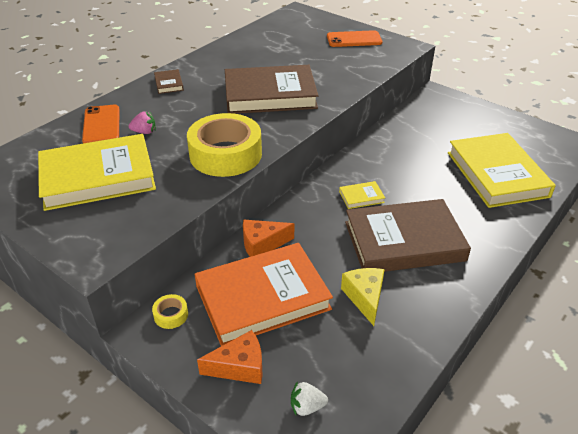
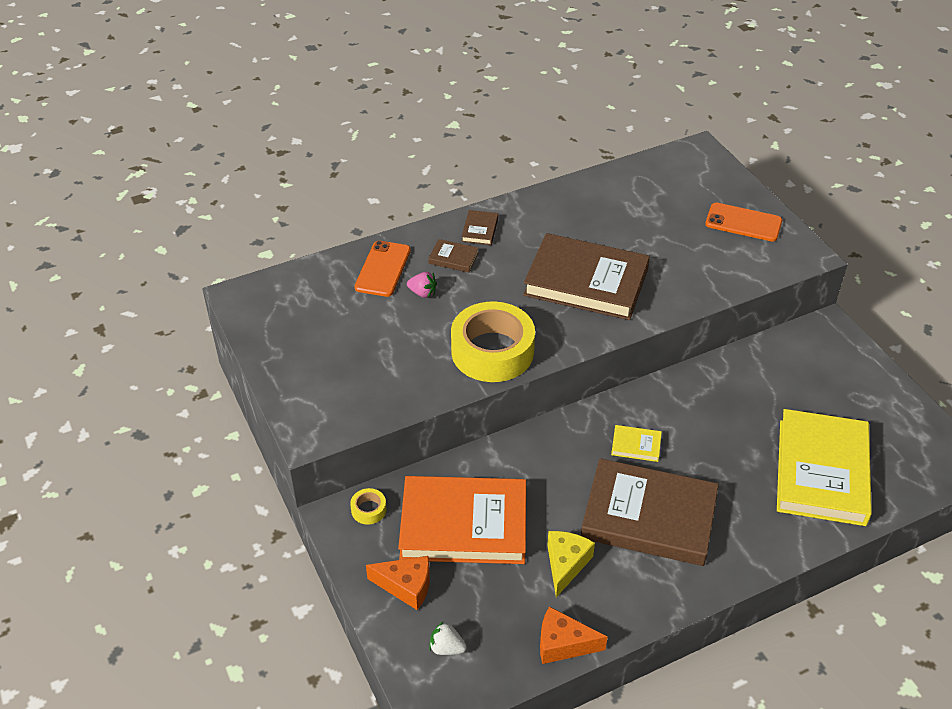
camera: 25 degrees right, 5 degrees up
yellow book [38,134,156,211] -> none
orange cheese [243,220,294,257] -> orange cheese moved to [540,606,608,664]
none -> brown book [428,239,479,272]

